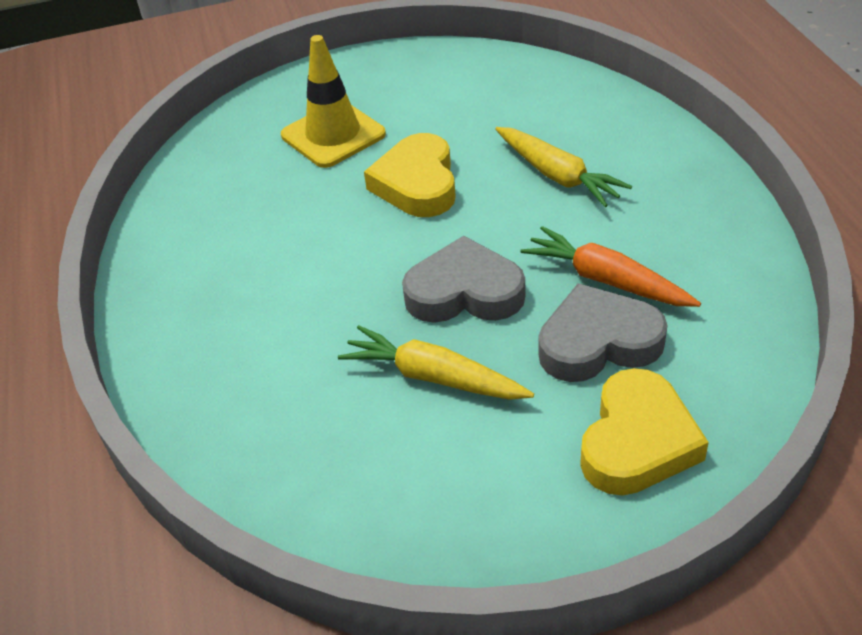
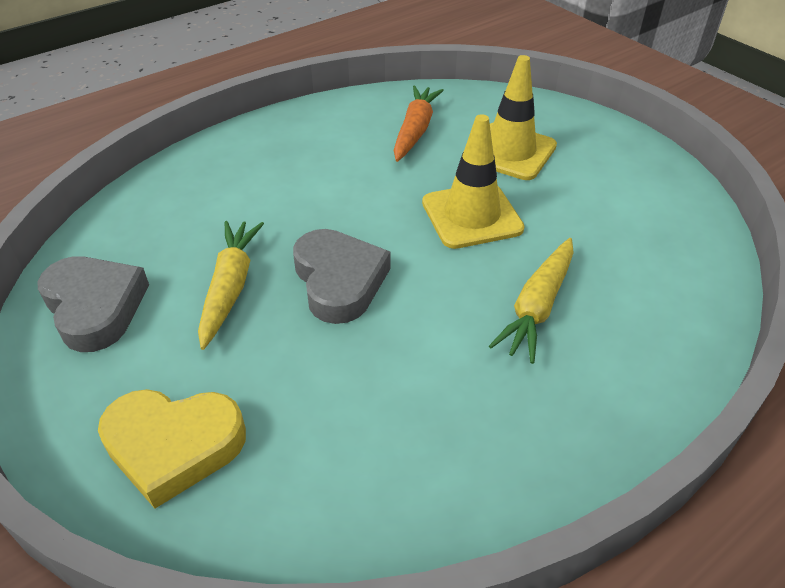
camera: 65 degrees right, 0 degrees up
yellow heart [364,133,456,217] -> yellow traffic cone [422,114,525,249]
orange carrot [520,226,701,307] -> orange carrot moved to [393,85,444,162]
grey heart [538,283,668,382] -> grey heart moved to [37,256,149,352]

